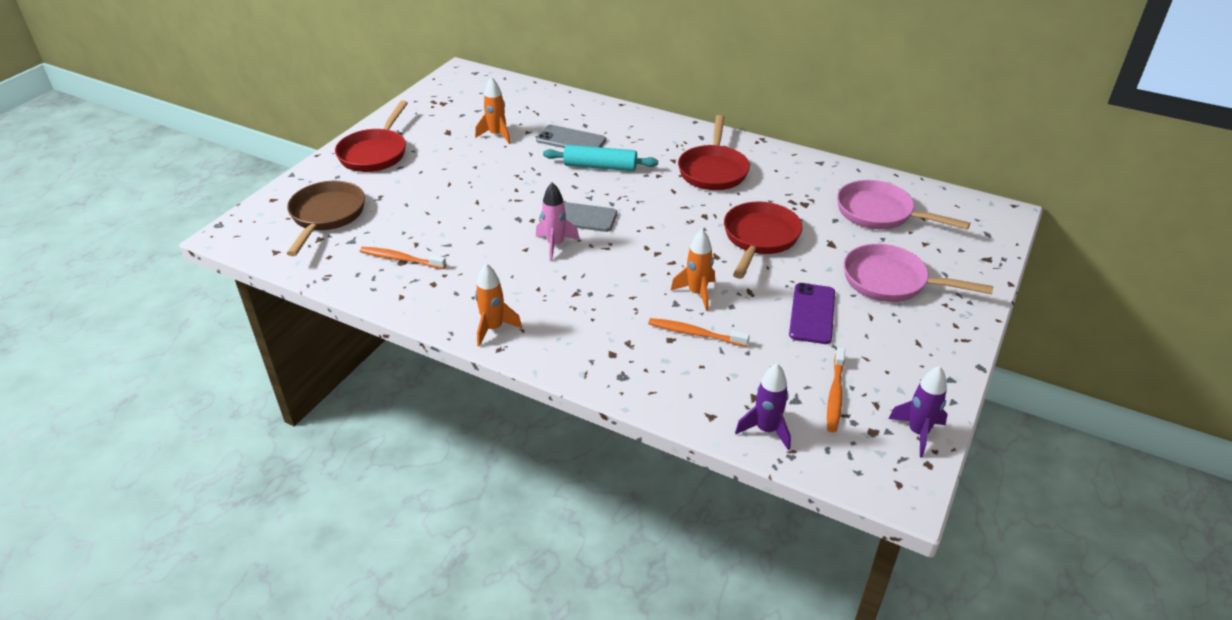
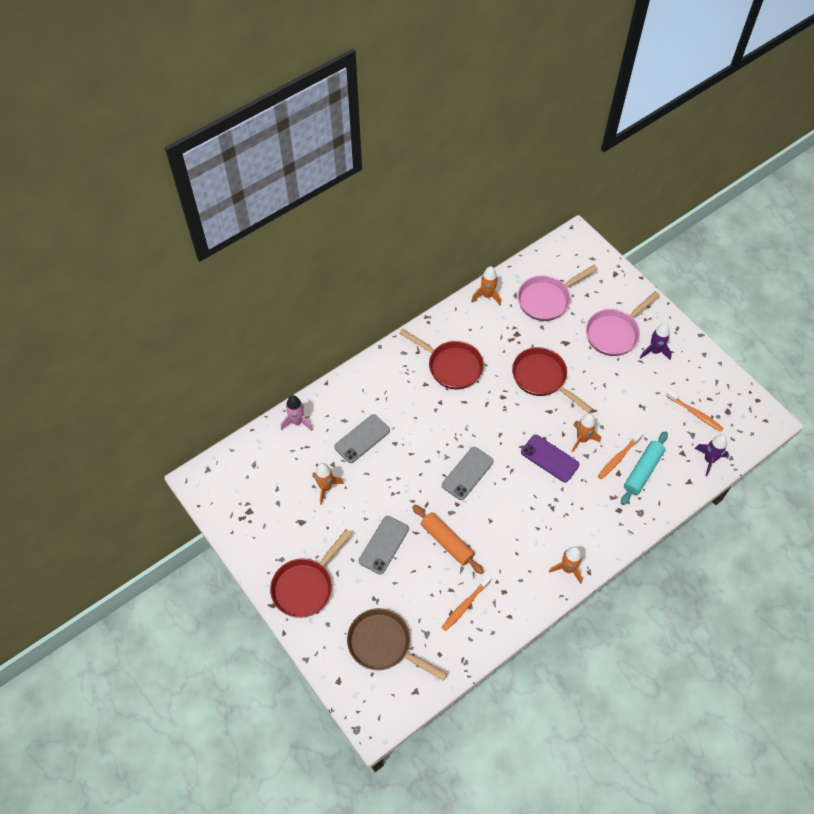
camera: 65 degrees left, 20 degrees up
red pan [335,100,408,172] -> red pan turned 90 degrees clockwise [270,529,352,618]
pink rocket [536,182,580,261] -> pink rocket moved to [281,395,313,431]
turquoise rolling pin [543,145,658,171] -> turquoise rolling pin moved to [621,431,668,505]
purple phone [789,283,835,344] -> purple phone moved to [521,435,580,482]
purple rocket [888,366,948,458] -> purple rocket moved to [640,323,672,360]
none -> grey phone [359,516,409,575]
none -> orange rolling pin [412,504,484,574]
none -> orange rocket [472,266,501,306]

